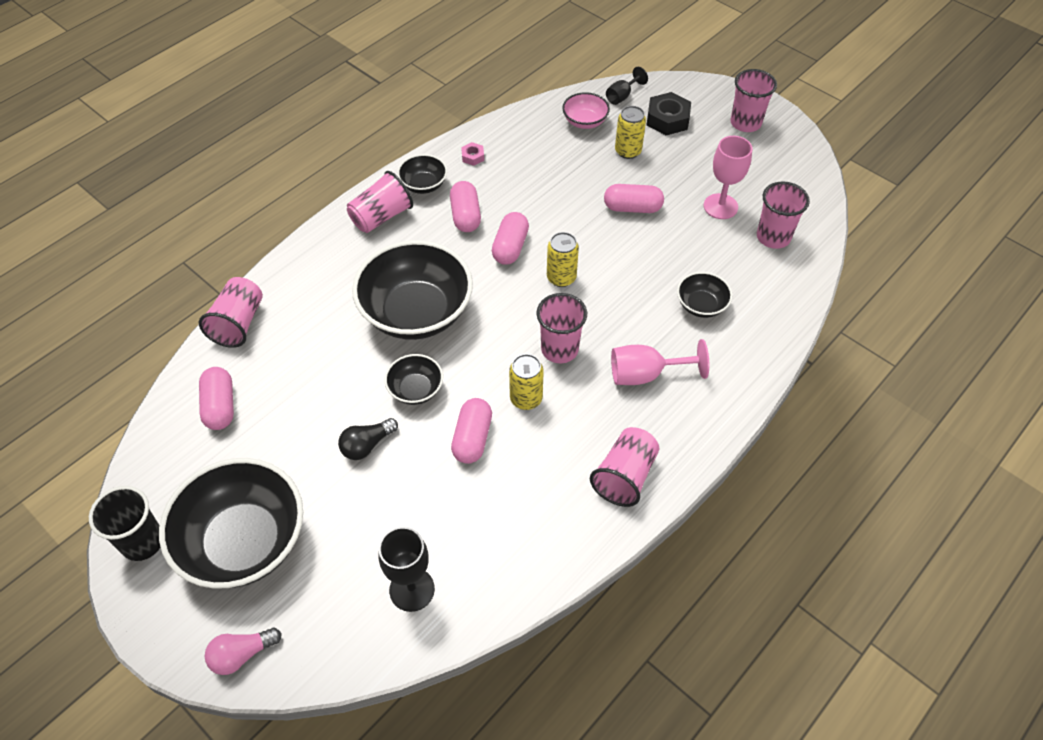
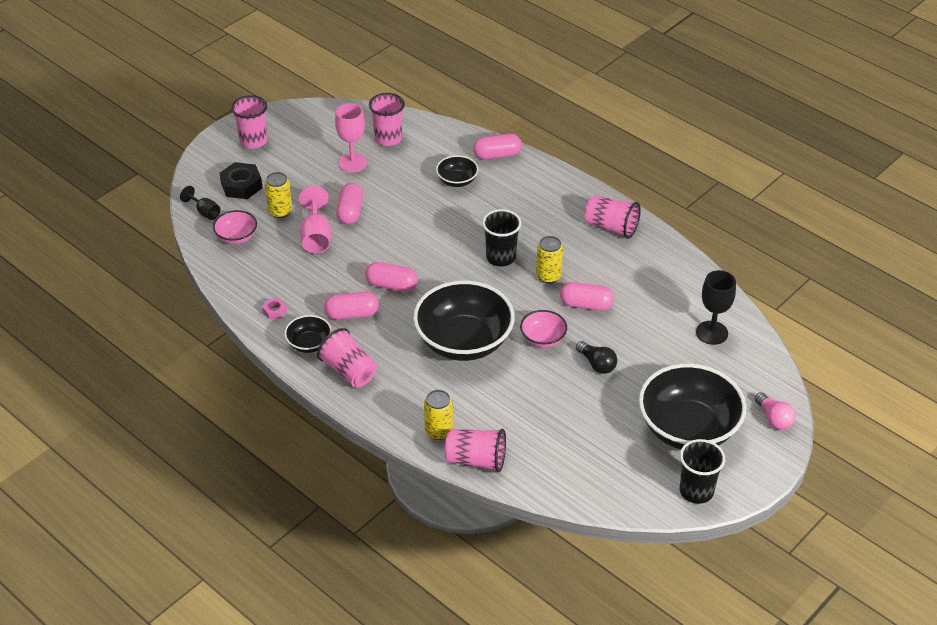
camera: 90 degrees left, 10 degrees down
pink capsule [199,367,234,430] -> pink capsule moved to [473,133,522,159]
black bowl [384,354,443,405] -> pink bowl [520,310,567,348]
pink cup [537,293,587,363] -> black cup [482,209,521,266]
yellow can [547,232,579,287] -> yellow can moved to [424,390,453,440]
pink goblet [611,339,709,385] -> pink goblet moved to [299,186,331,254]

